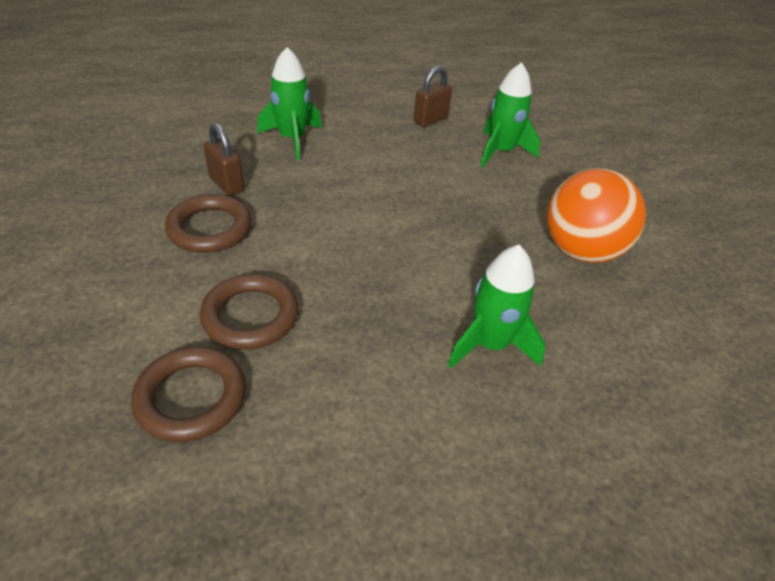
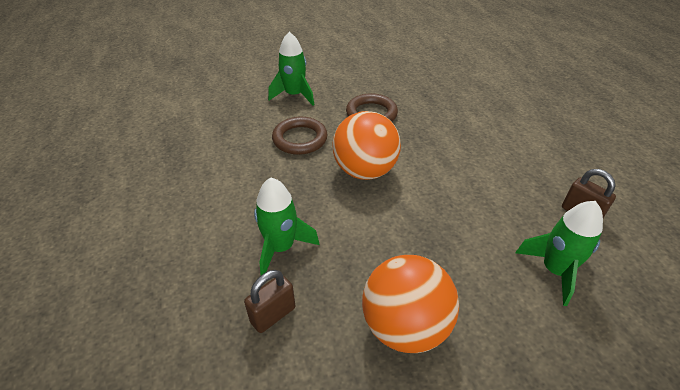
camera: 90 degrees right, 0 degrees up
brown ring [131,346,246,442] -> none
brown padlock [203,123,244,196] -> brown padlock moved to [244,270,295,333]
green rocket [257,47,322,160] -> green rocket moved to [268,32,314,106]
none -> orange ball [333,111,401,180]

